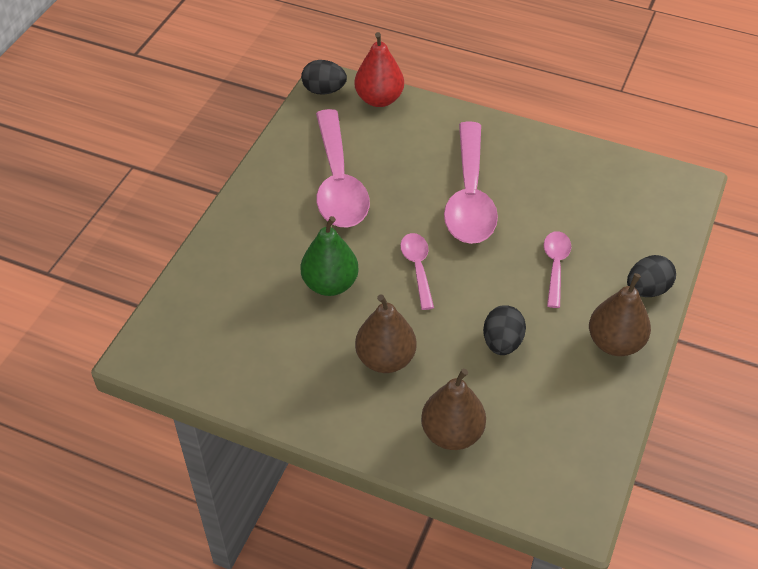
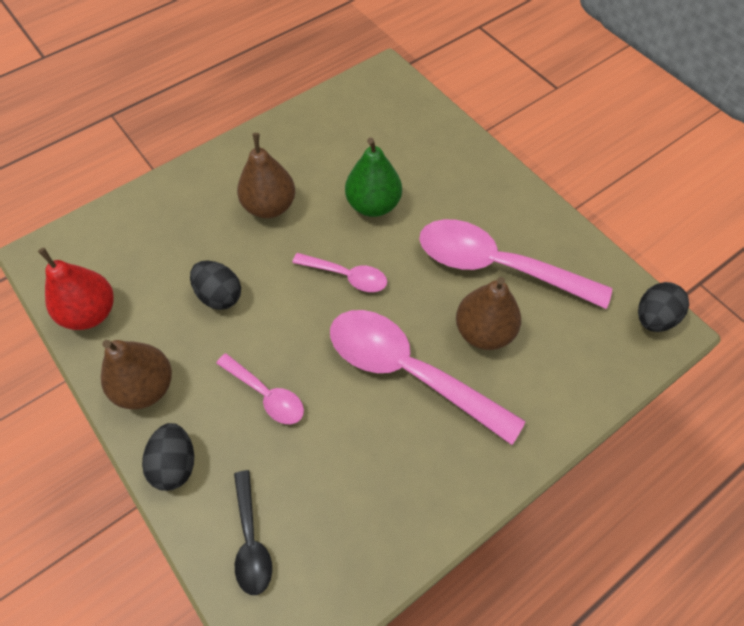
camera: 120 degrees right, 10 degrees up
red pear [354,32,404,107] -> red pear moved to [38,248,114,330]
brown pear [421,369,486,450] -> brown pear moved to [456,277,521,350]
none -> black spoon [234,470,272,595]

